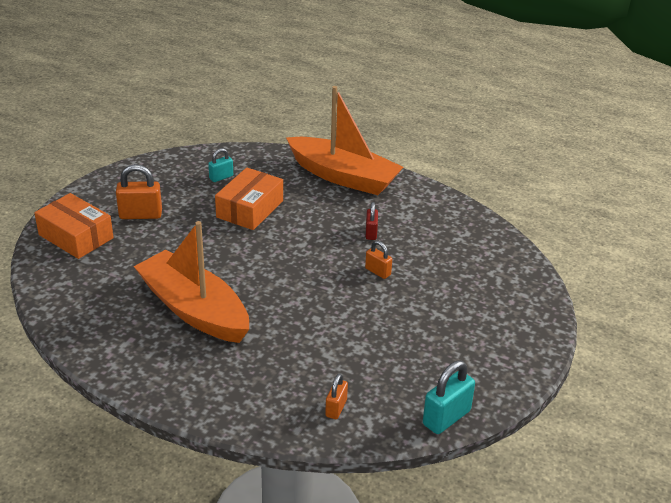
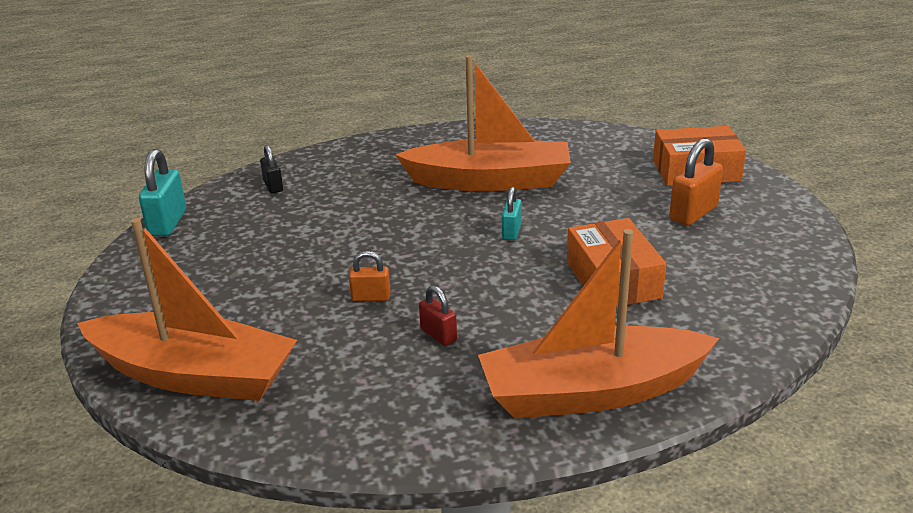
camera: 140 degrees right, 5 degrees down
turquoise padlock [208,148,233,182] -> turquoise padlock moved to [502,187,522,240]
orange padlock [325,373,348,419] -> black padlock [260,145,283,193]
none -> orange boat [77,218,297,401]

